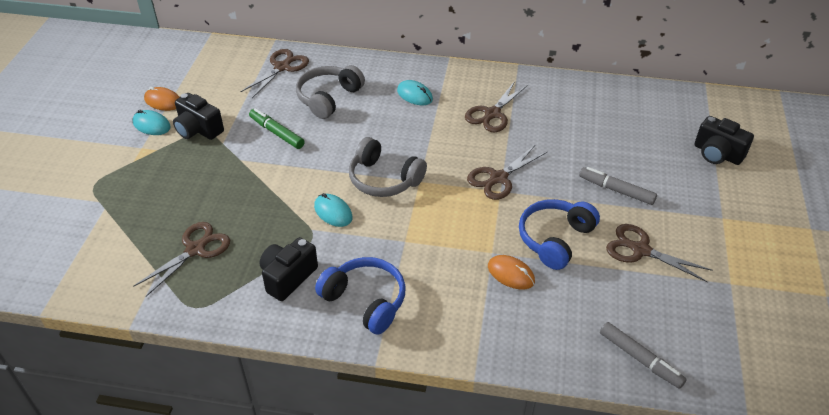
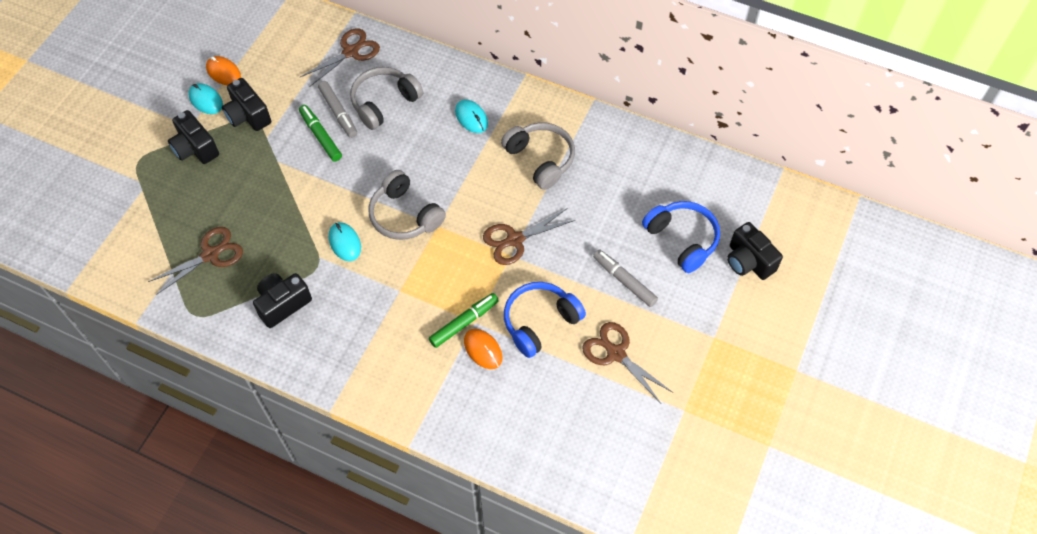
camera: 15 degrees right, 15 degrees up
blue headphones [315,257,406,335] -> blue headphones moved to [642,201,720,273]
brown scissors [465,81,528,133] -> grey headphones [501,123,575,190]
grey marker [600,322,687,389] -> grey marker moved to [318,81,357,138]
none -> black camera [168,110,219,164]
none -> green marker [429,293,499,348]

